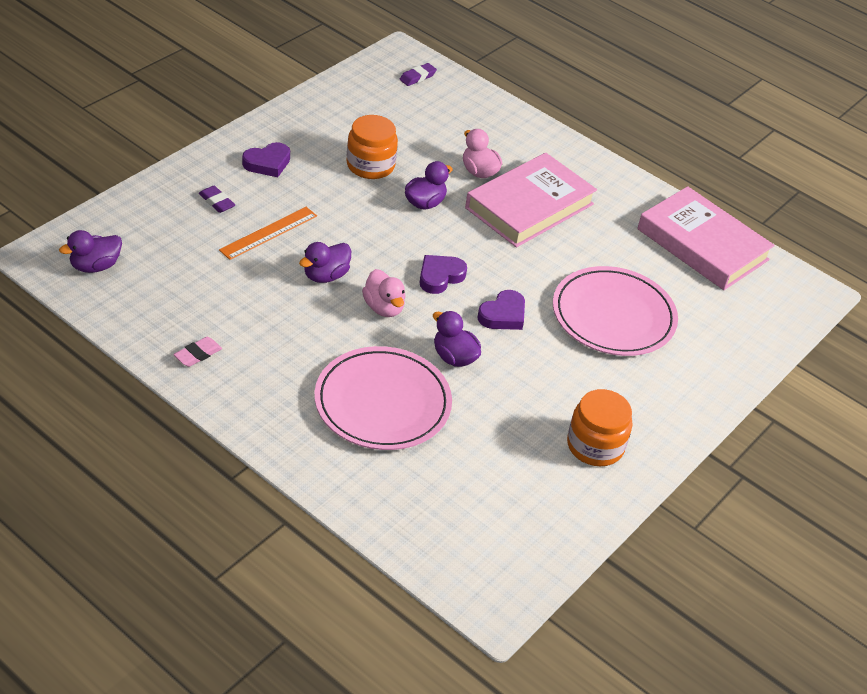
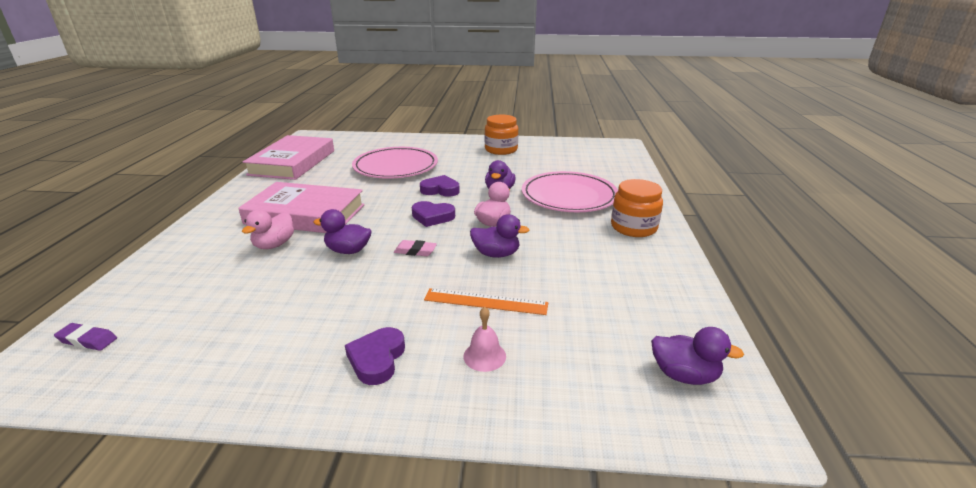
camera: 120 degrees left, 15 degrees down
pink eraser [173,337,222,367] -> pink eraser moved to [394,240,437,256]
purple eraser [199,186,235,213] -> pink bell [464,307,506,372]
purple heart [242,142,290,177] -> purple heart turned 105 degrees counterclockwise [345,327,405,385]
orange jar [347,115,398,179] -> orange jar moved to [611,179,663,237]

